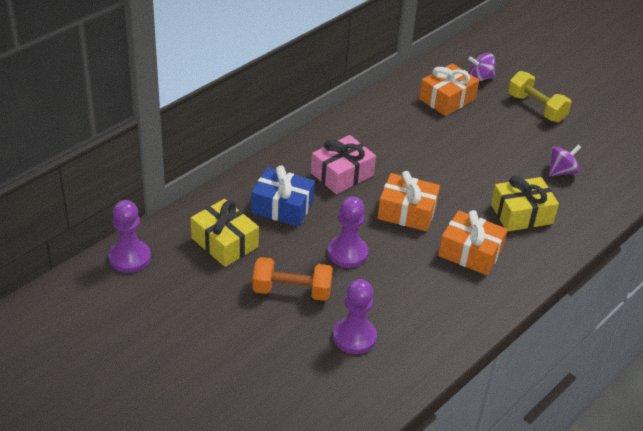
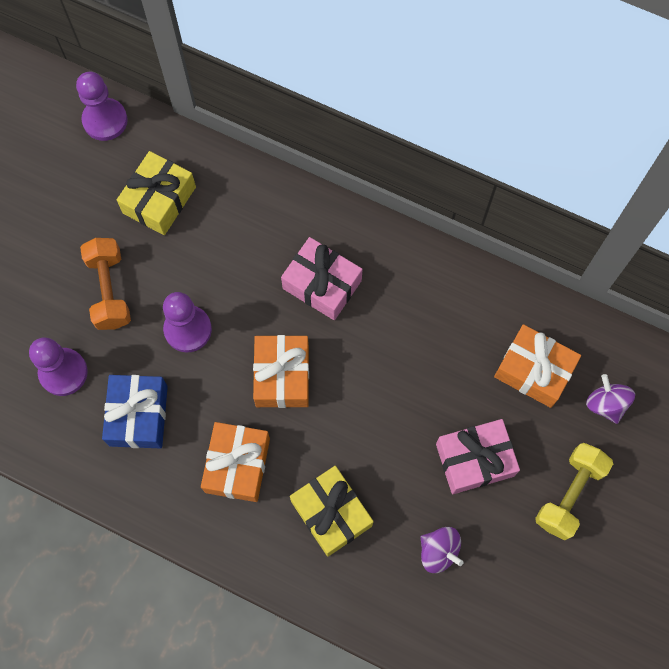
camera: 75 degrees right, 30 degrees up
blue gift [251,165,315,227] -> blue gift moved to [102,375,168,448]
none -> pink gift [436,419,520,494]

